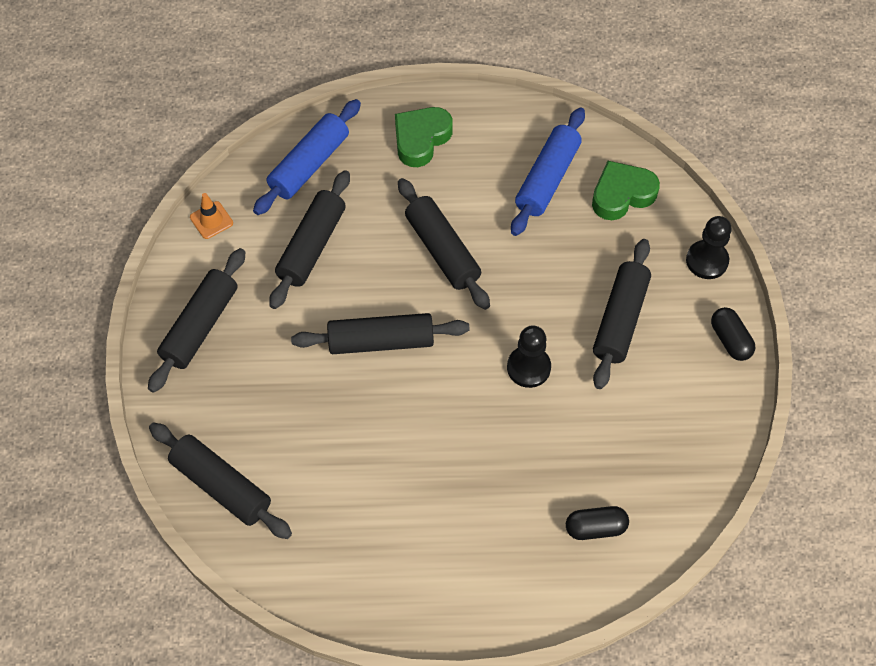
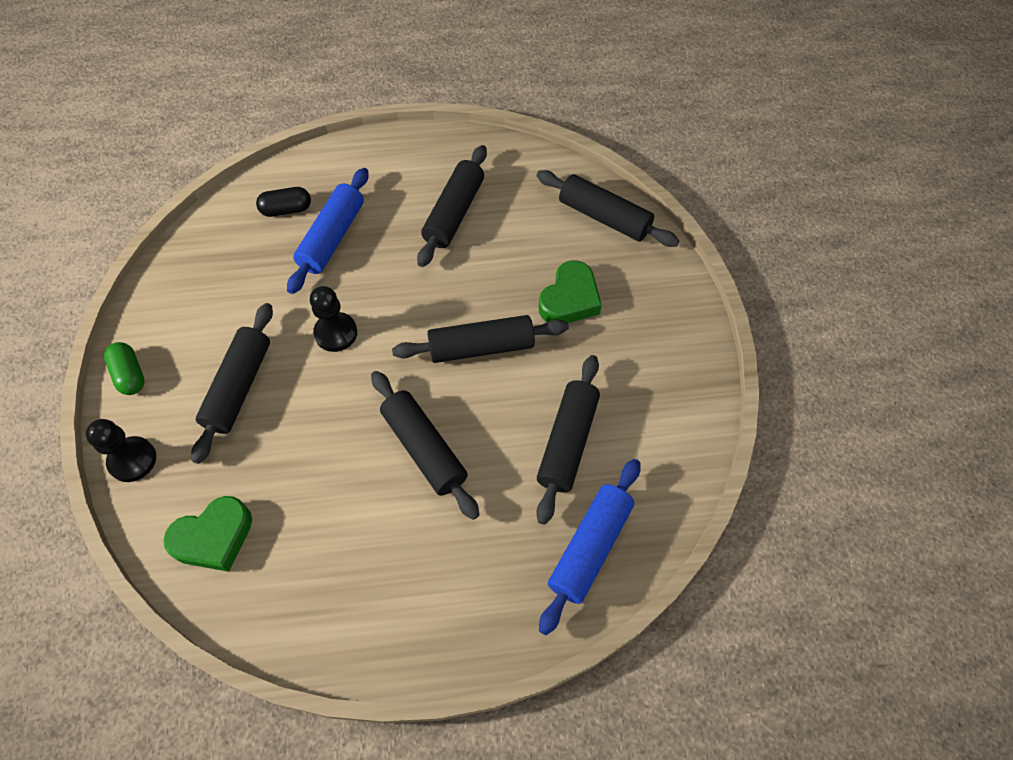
camera: 175 degrees right, 0 degrees up
black rolling pin [148,248,245,393] -> black rolling pin moved to [417,145,487,267]
orange traffic cone [190,193,233,239] -> none
green heart [395,107,453,167] -> green heart moved to [539,260,602,323]
blue rolling pin [511,107,585,236] -> blue rolling pin moved to [287,168,368,294]
black capsule [711,307,755,361] -> green capsule [104,342,145,395]

